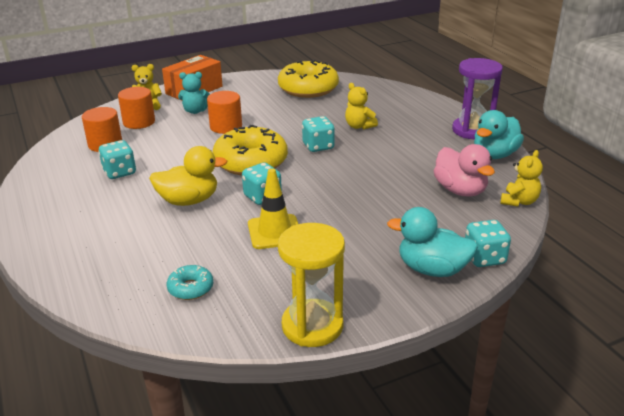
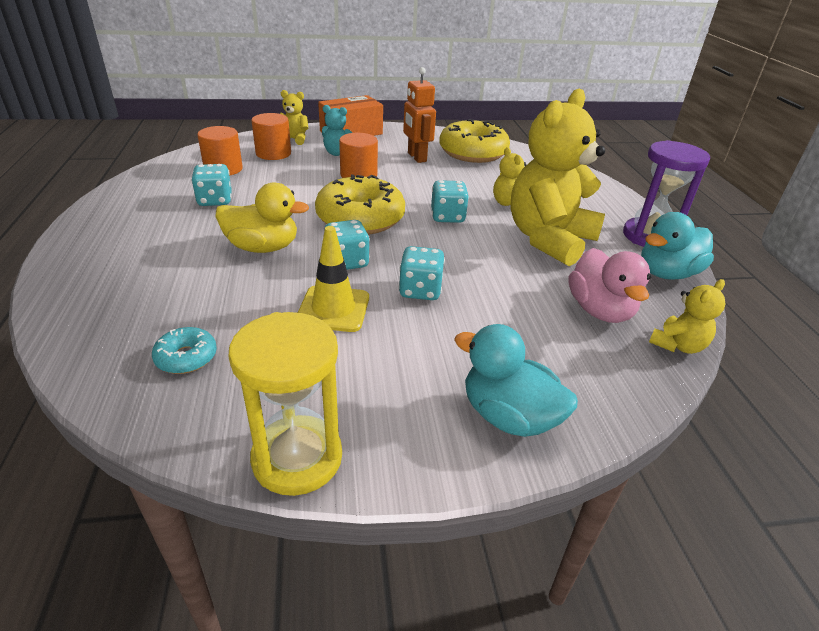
camera: 15 degrees right, 5 degrees up
turquoise dice [465,220,511,267] -> turquoise dice moved to [399,246,445,300]
none -> orange robot [403,67,436,163]
none -> yellow teddy bear [511,89,605,266]

